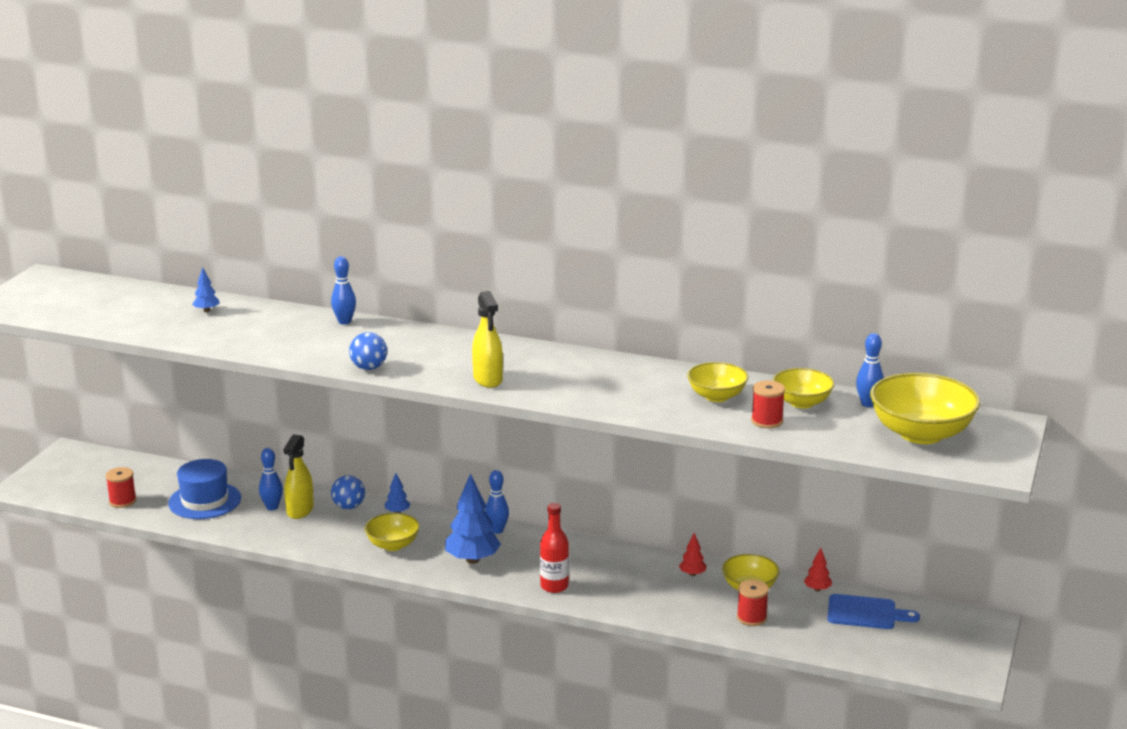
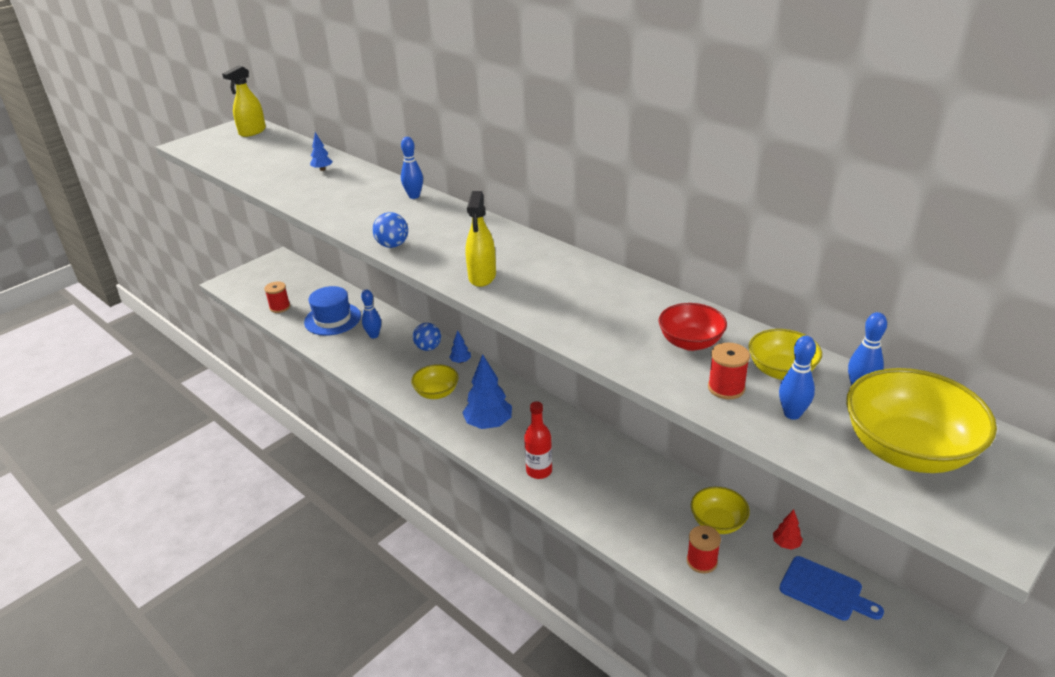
camera: 25 degrees right, 10 degrees up
yellow spray bottle [283,435,314,519] -> yellow spray bottle moved to [222,65,266,137]
blue bowling pin [485,470,509,534] -> blue bowling pin moved to [779,336,816,420]
red tree [679,533,706,576] -> none
yellow bowl [687,362,748,402] -> red bowl [658,303,727,351]

